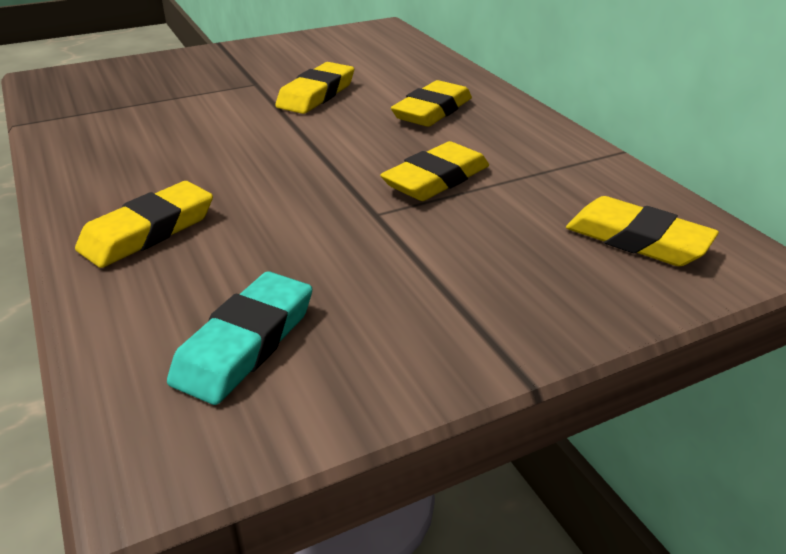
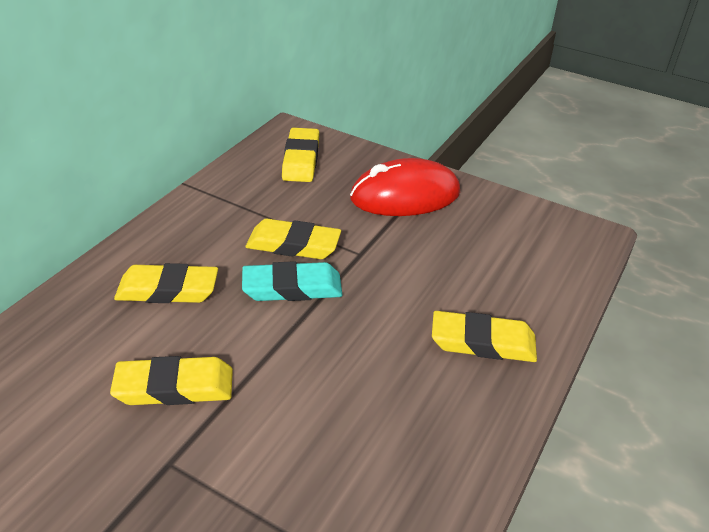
camera: 125 degrees left, 5 degrees up
turquoise eraser [167,271,312,405] -> turquoise eraser moved to [242,261,342,301]
none -> red mouse [350,158,460,216]

